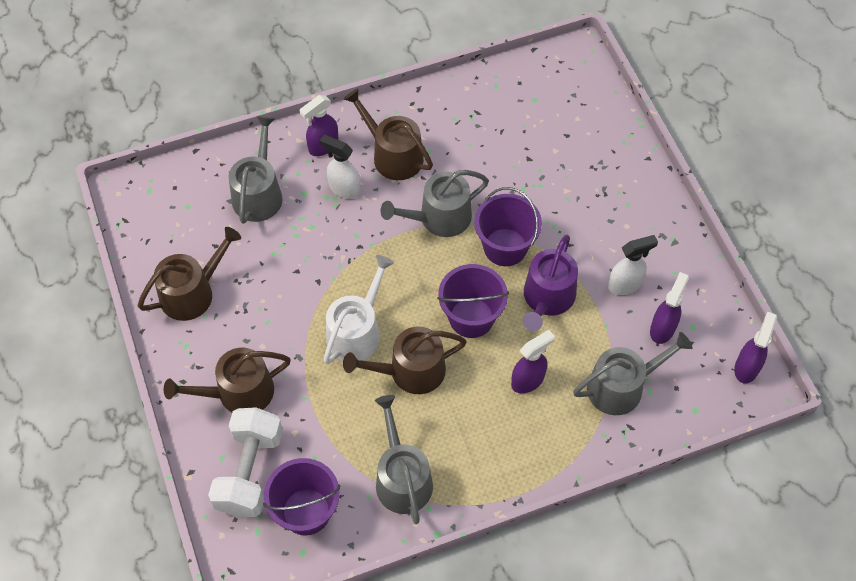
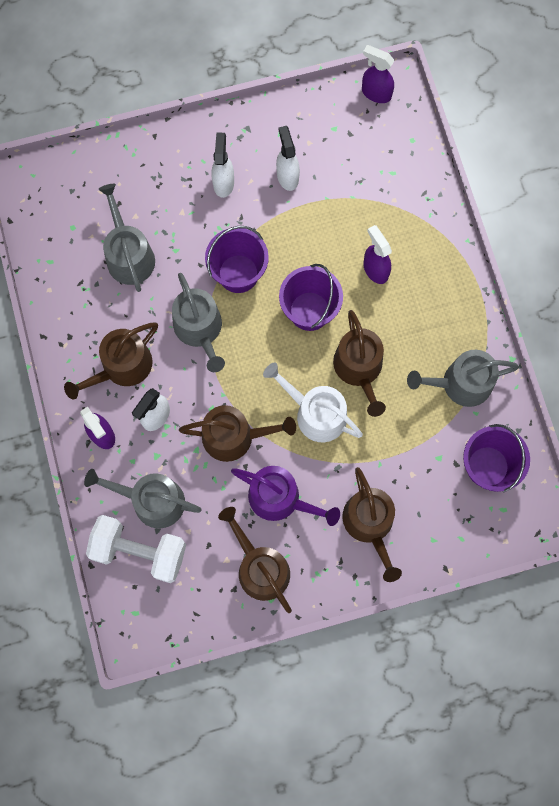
camera: 85 degrees left, 15 degrees up
white dumbbell [208,407,283,517] -> white dumbbell moved to [86,515,186,583]
purple watering can [523,235,578,331] -> purple watering can moved to [231,466,340,526]
grey watering can [573,332,693,415] -> grey watering can moved to [98,184,155,292]
purple spray bottle [650,272,689,344] -> none
none -> brown watering can [179,405,296,462]
none -> white spray bottle [212,132,234,198]

